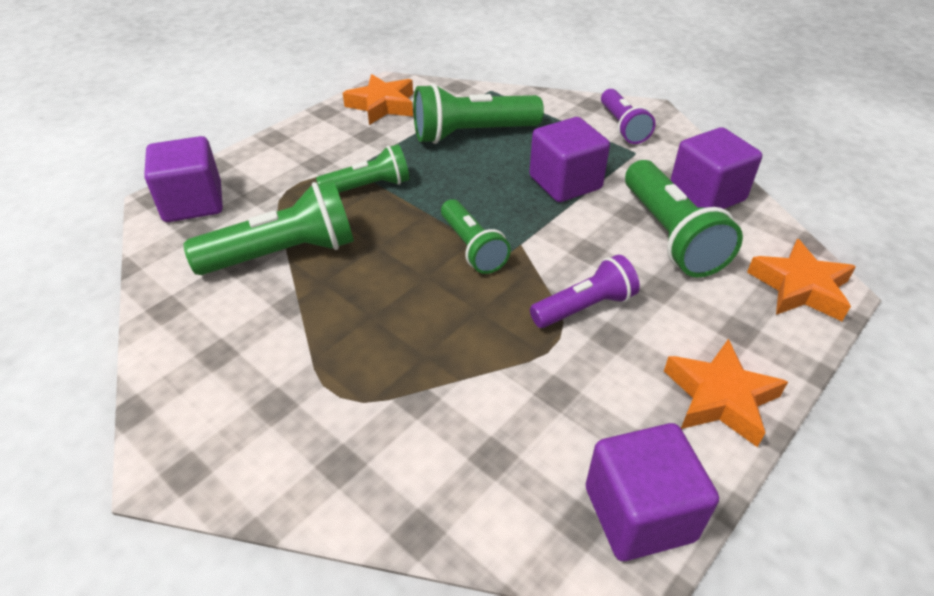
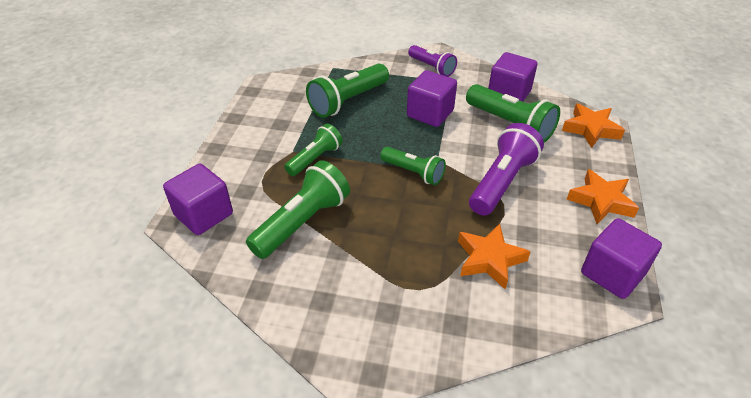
camera: 30 degrees left, 0 degrees up
orange star [343,74,413,125] -> orange star moved to [458,224,531,290]
purple flashlight [530,255,640,328] -> purple flashlight [469,123,544,216], size x1.56

